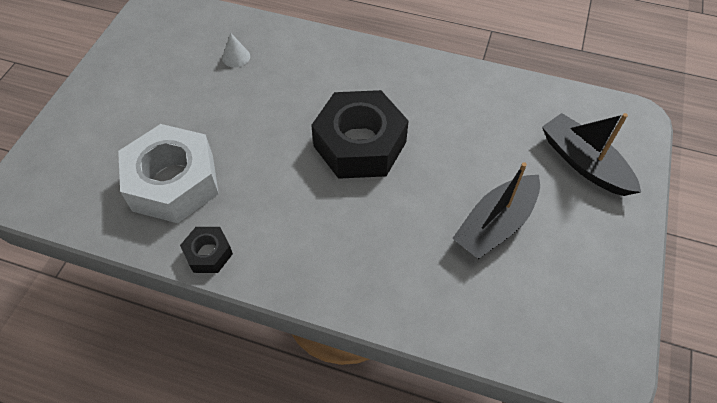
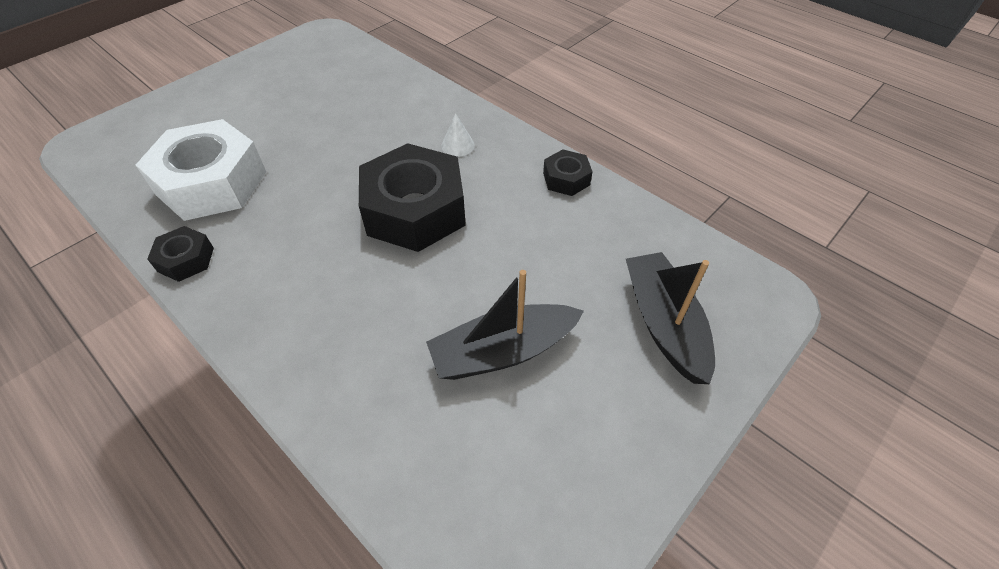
camera: 25 degrees right, 5 degrees down
white cone [222,33,250,67] -> white cone moved to [441,113,475,157]
none -> black nut [543,149,593,196]

